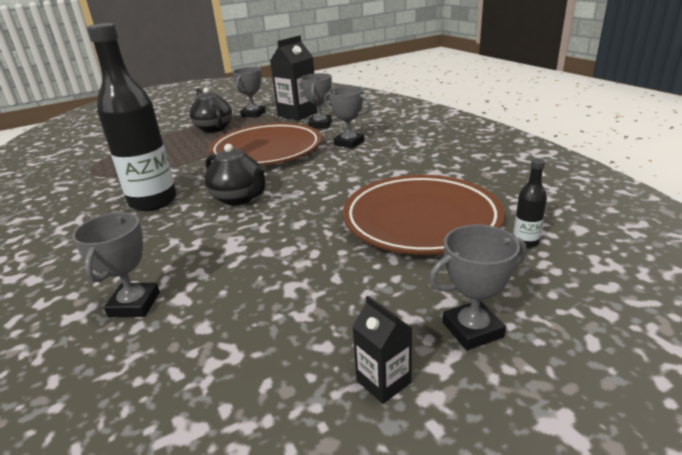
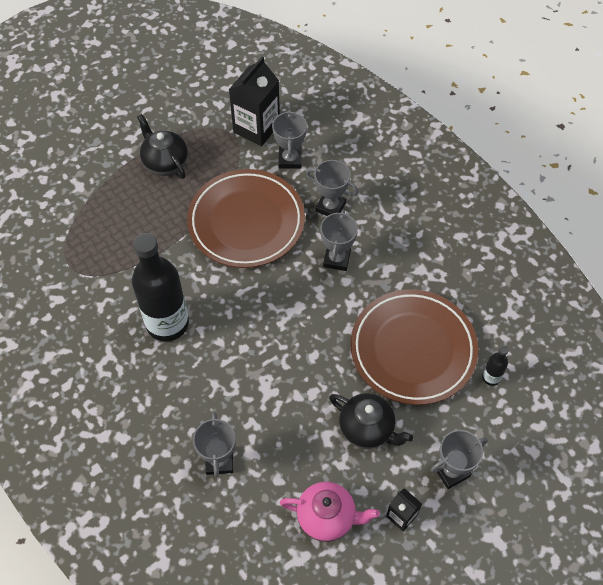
camera: 10 degrees left, 30 degrees up
black teapot [205,144,267,205] -> black teapot moved to [329,393,413,449]
grey trophy [232,67,266,117] -> grey trophy moved to [320,210,358,271]
none -> pink teapot [280,482,380,542]

